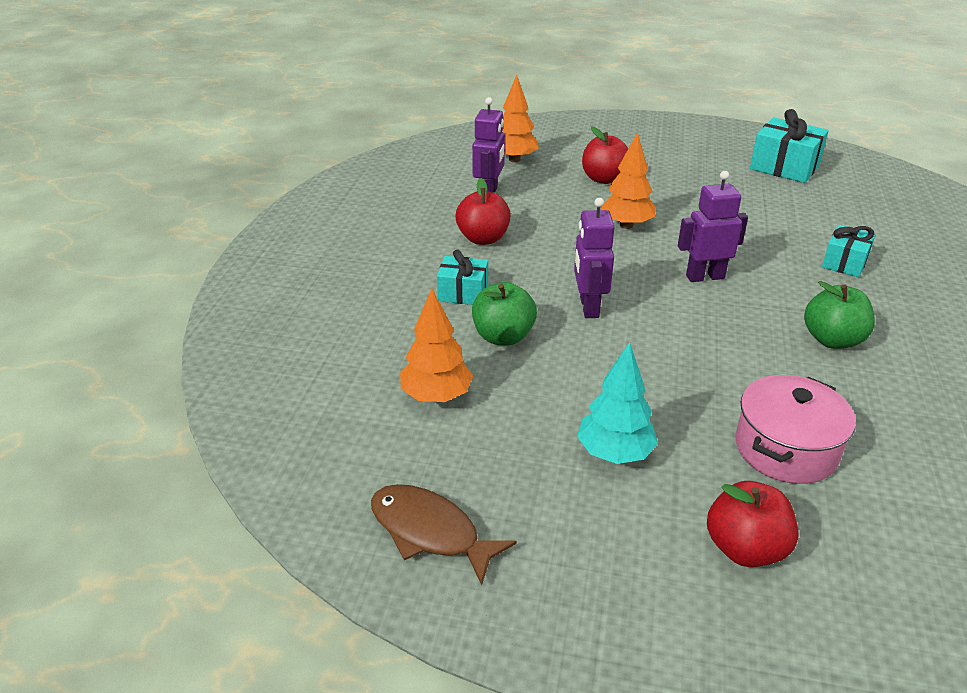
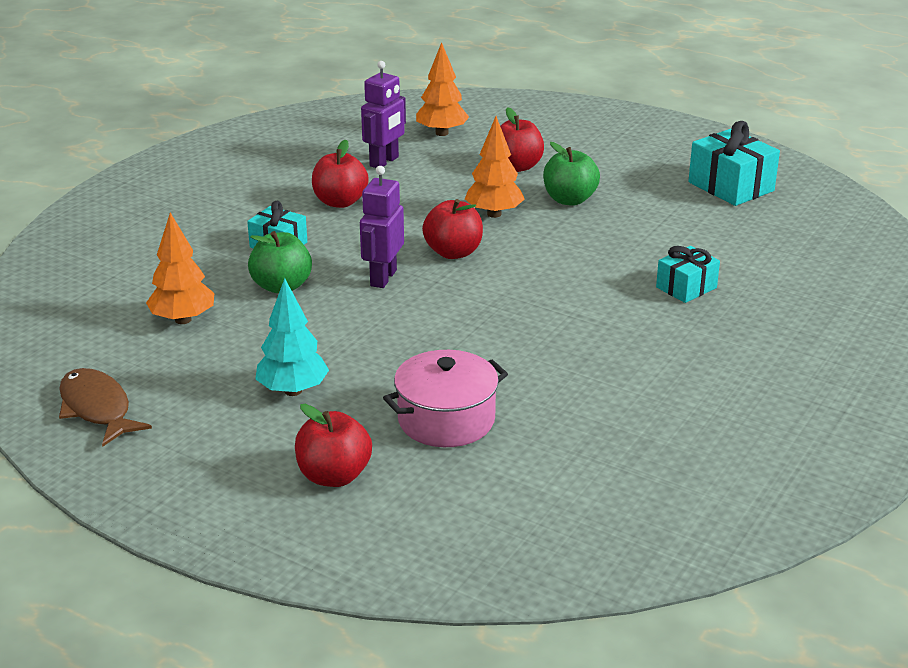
camera: 20 degrees right, 5 degrees down
purple robot [678,171,748,282] -> none
green apple [804,281,875,349] -> green apple moved to [543,142,600,206]
none -> red apple [422,199,483,259]

